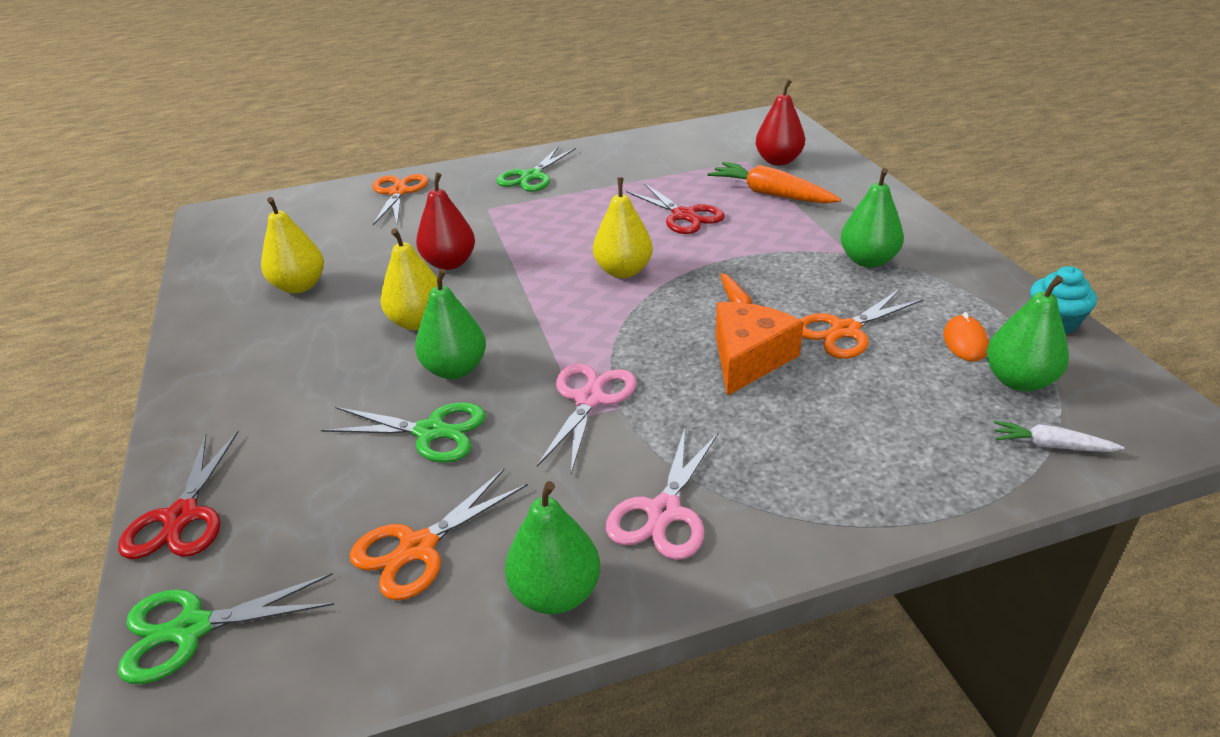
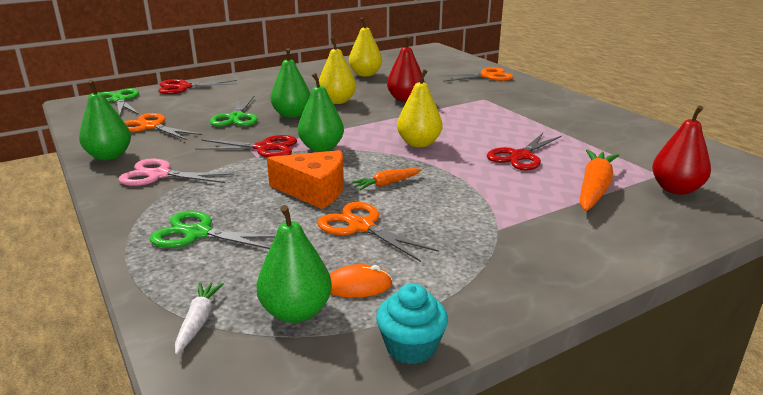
camera: 75 degrees right, 10 degrees down
green scissors [496,147,576,192] -> green scissors moved to [150,211,276,249]
pink scissors [537,363,637,473] -> red scissors [195,135,297,158]
green pear [841,168,904,268] -> green pear moved to [298,73,344,152]

